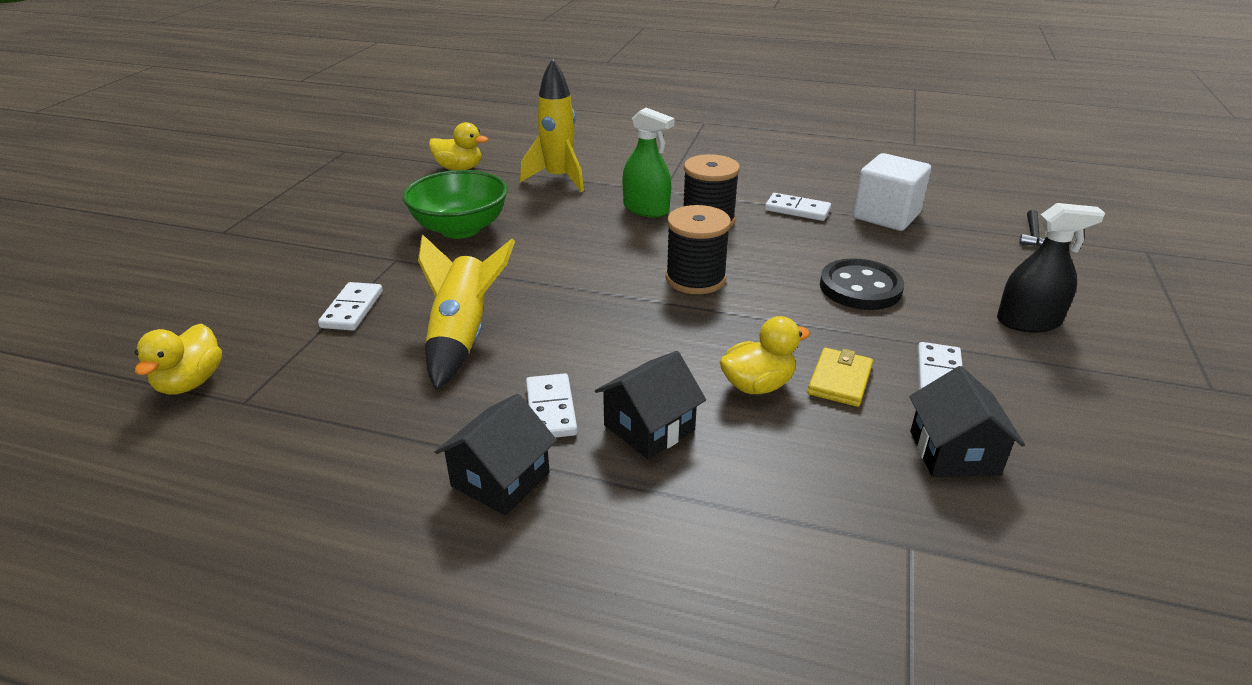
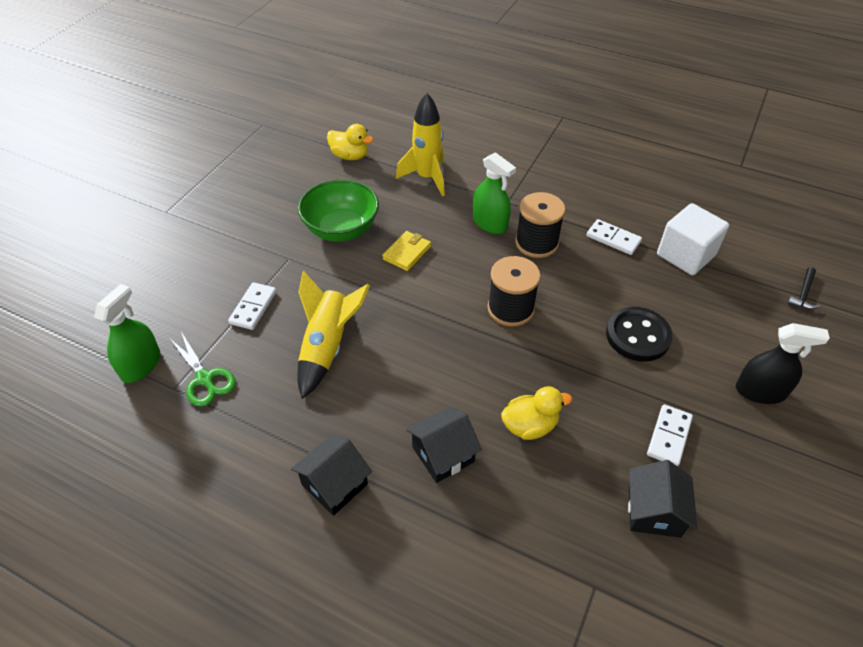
camera: 10 degrees right, 15 degrees up
yellow duck [135,324,222,395] -> green spray bottle [94,284,160,383]
white domino [526,373,577,438] -> none
yellow wallet [807,348,873,407] -> yellow wallet moved to [382,231,431,271]
none -> green scissors [170,332,236,407]

